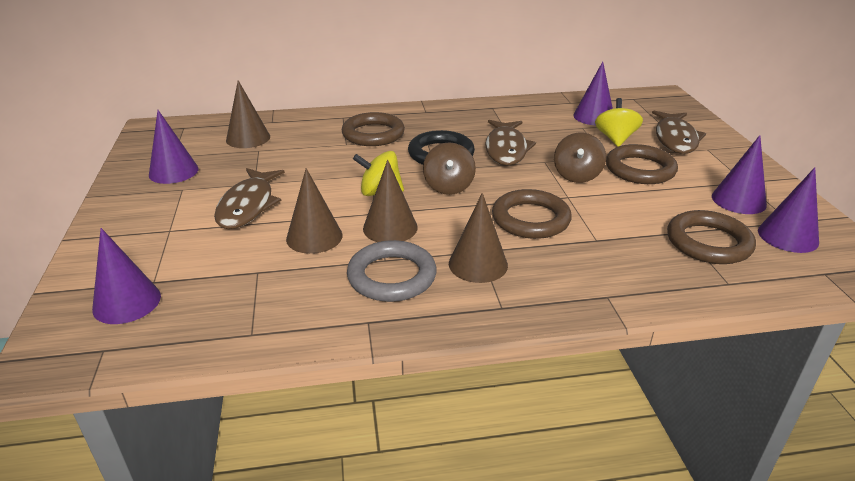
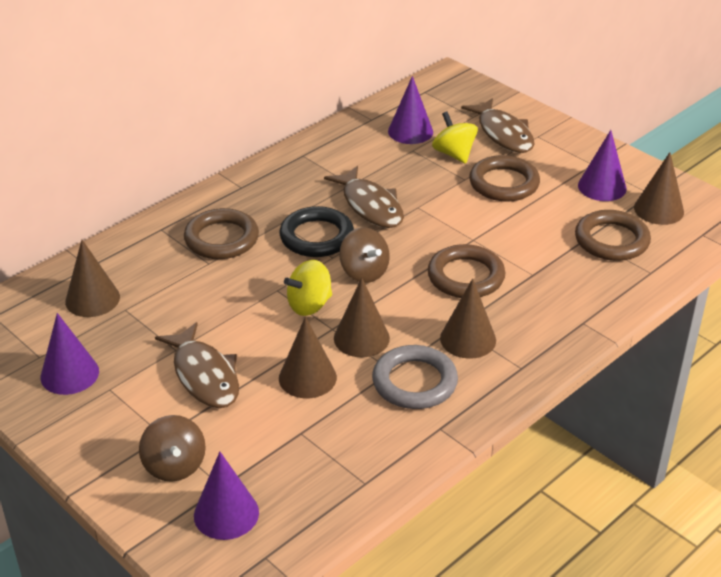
camera: 35 degrees left, 5 degrees up
brown spinning top [554,133,606,183] -> brown spinning top moved to [139,415,206,482]
purple cone [758,167,819,253] -> brown cone [634,152,684,225]

